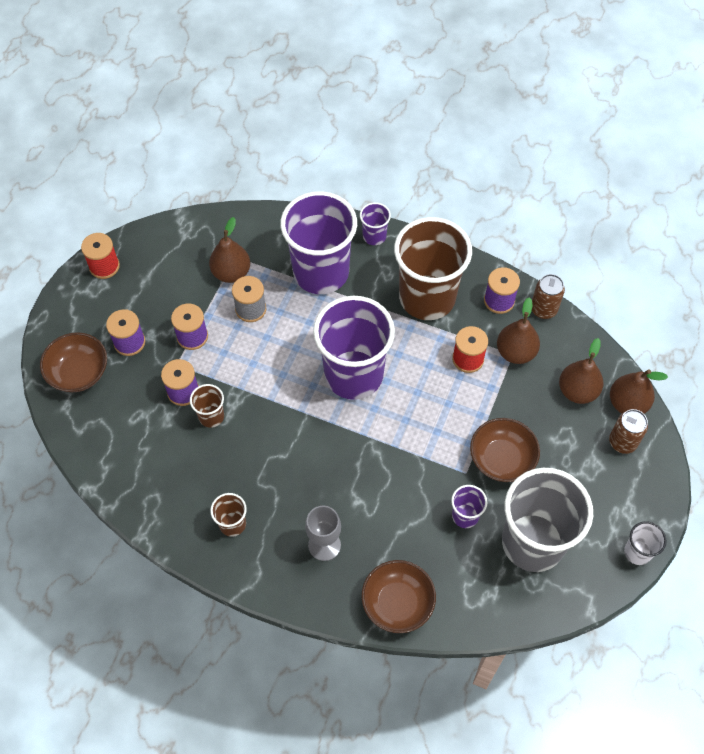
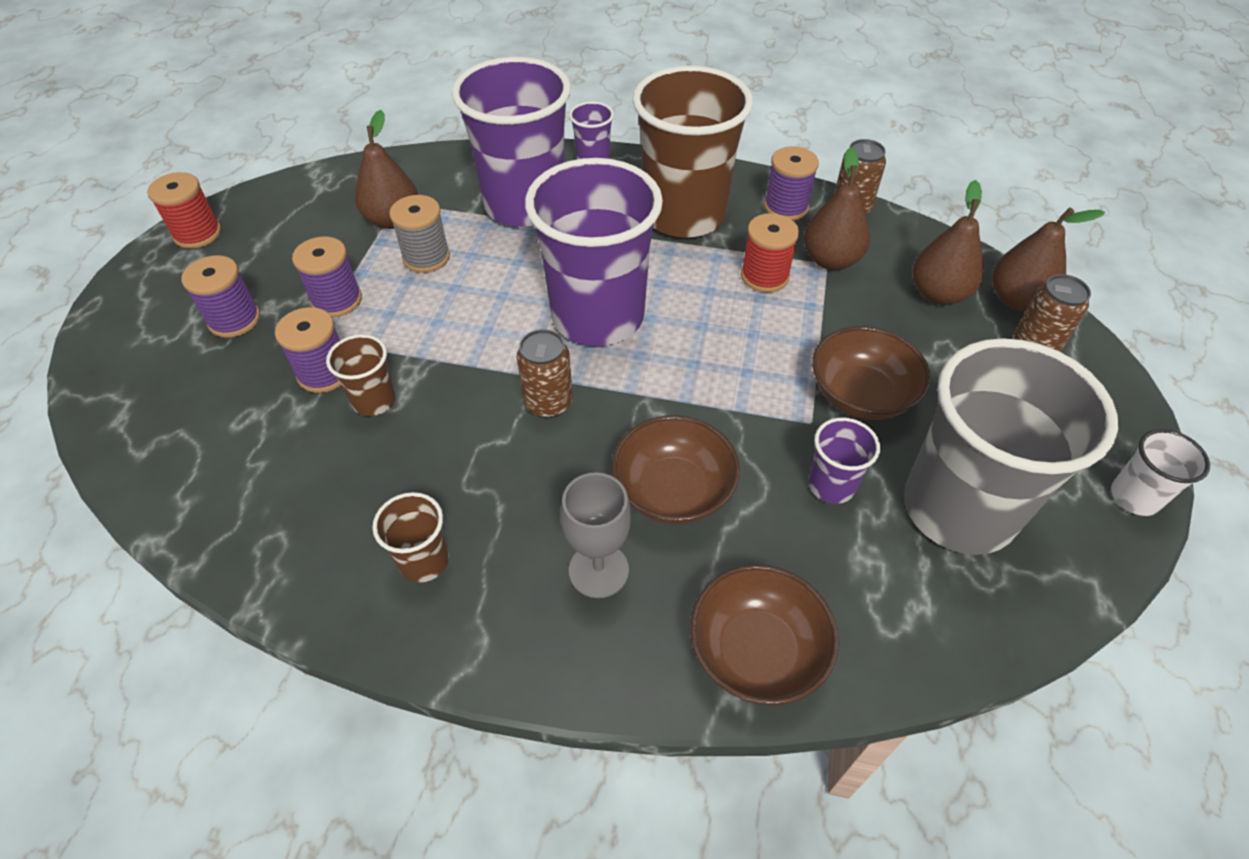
camera: 10 degrees left, 10 degrees down
brown bowl [40,332,107,392] -> brown bowl moved to [612,415,740,525]
none -> brown can [517,329,573,418]

